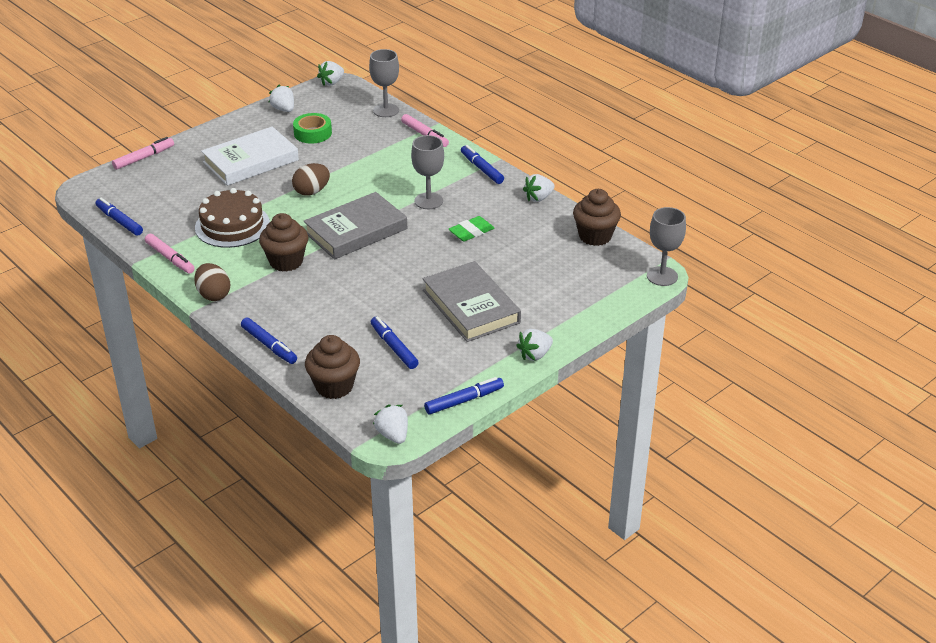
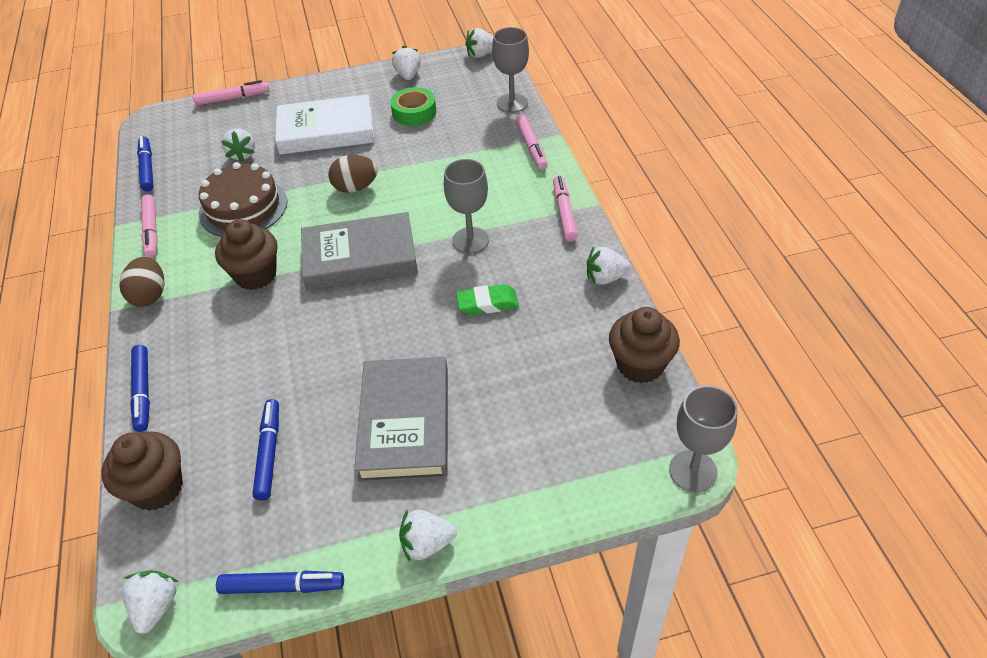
camera: 30 degrees right, 10 degrees up
blue marker [461,145,504,184] -> pink marker [553,176,578,241]
none -> white strawberry [221,128,255,162]

